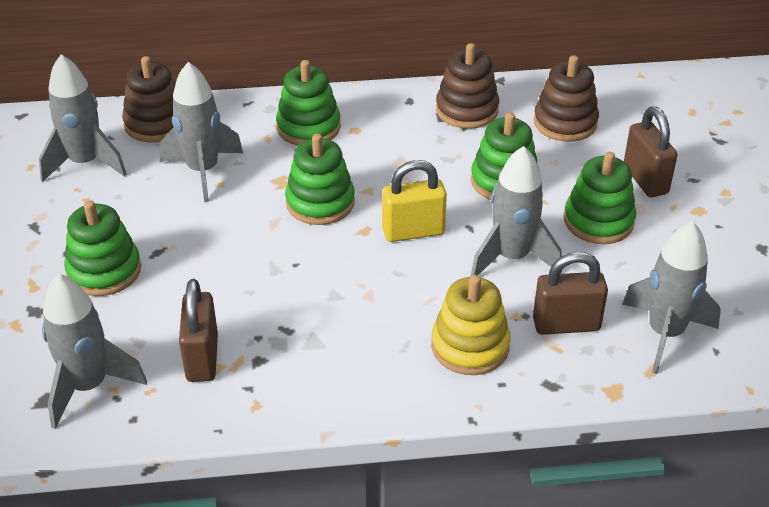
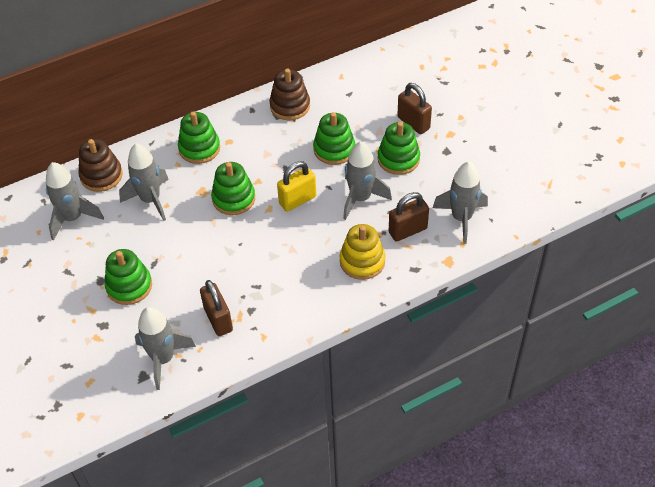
camera: 20 degrees left, 10 degrees up
brown stacking toy [534,55,599,142] -> none

